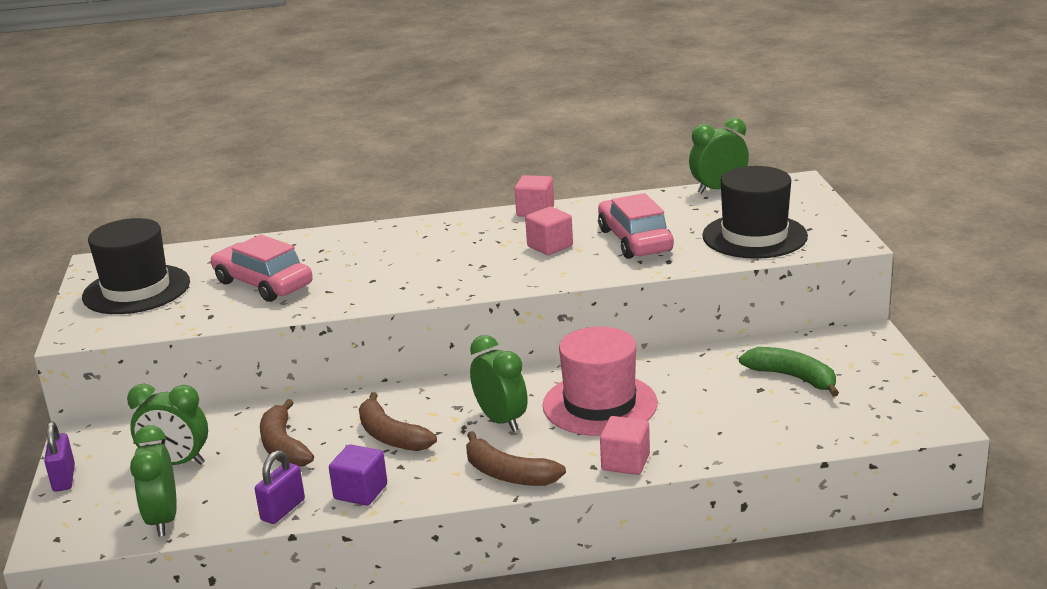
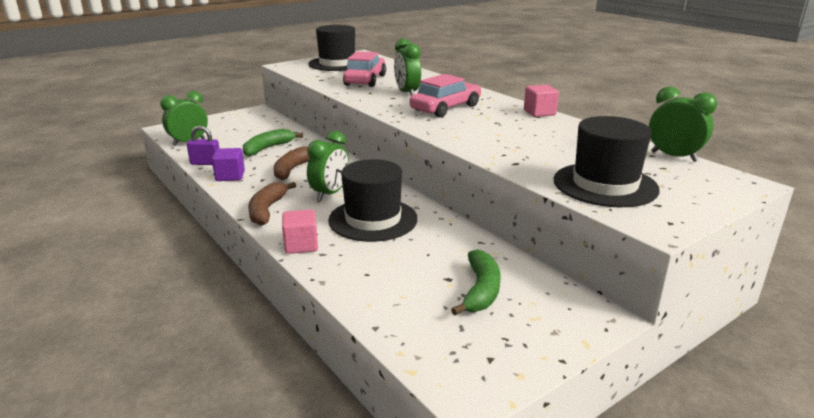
camera: 60 degrees right, 0 degrees up
purple padlock [44,422,75,492] -> none
green clock [127,384,208,465] -> green clock moved to [394,39,421,96]
brown banana [260,399,314,467] -> green banana [243,129,303,156]
pink cube [525,207,573,255] -> none
pink hat [542,326,658,436] -> black hat [328,159,418,242]
pink car [598,193,674,259] -> pink car moved to [410,74,481,117]

